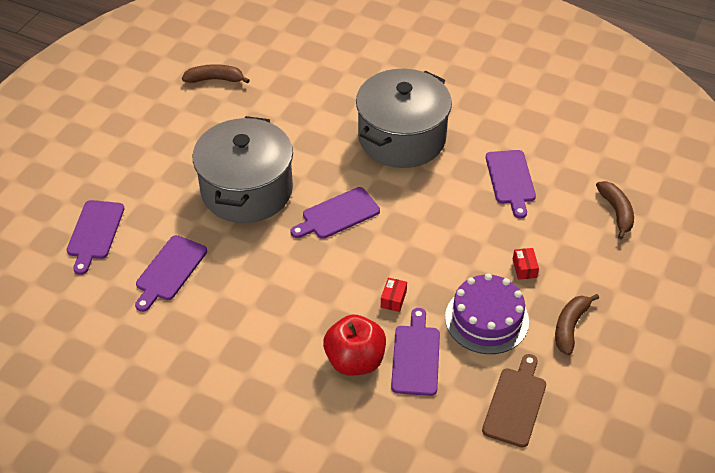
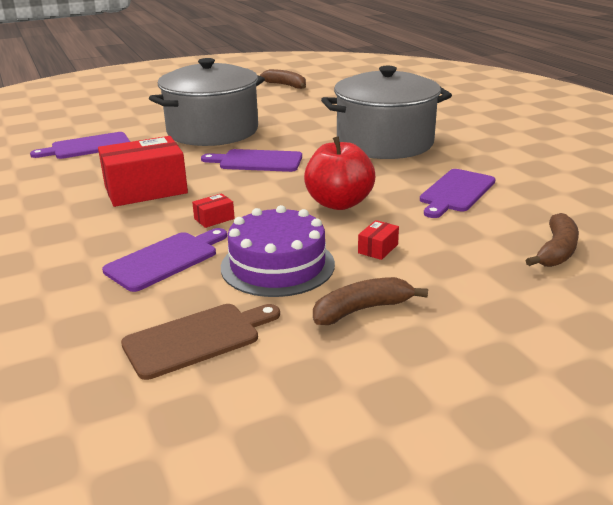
camera: 40 degrees right, 20 degrees down
purple cutting board [67,200,124,275] -> none
red apple [323,315,386,376] -> red apple moved to [304,136,375,210]
none -> red box [98,136,188,207]

